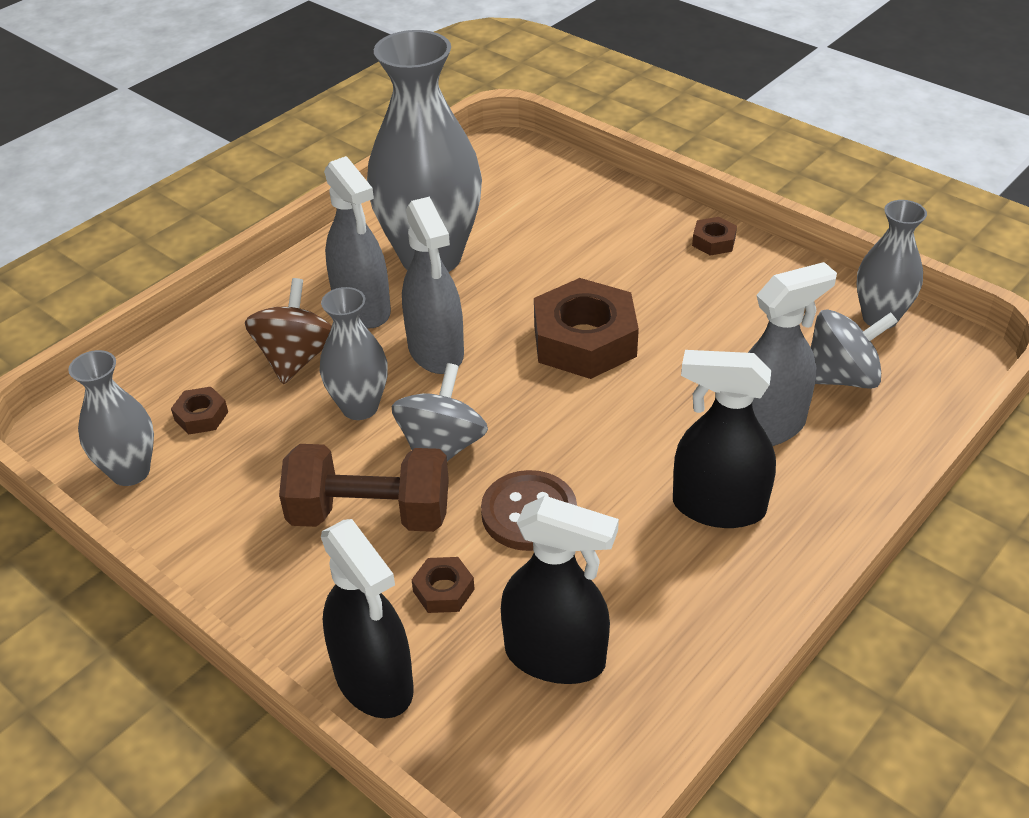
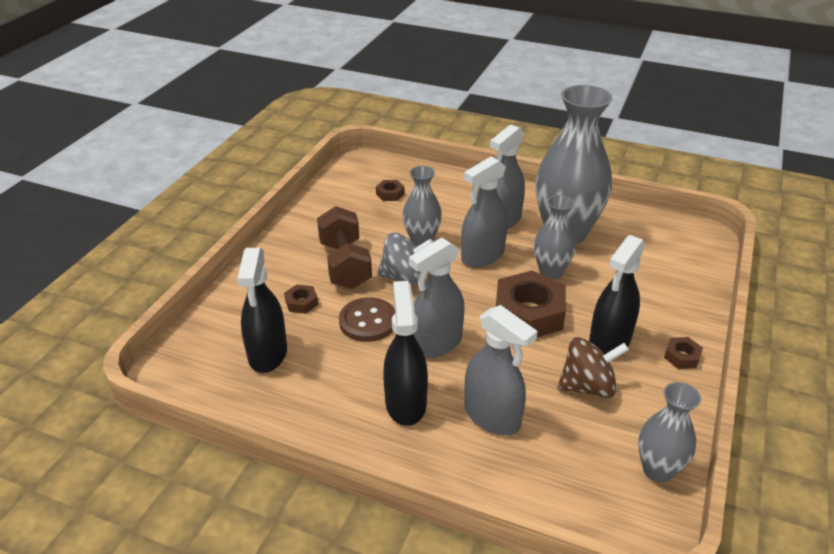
camera: 70 degrees right, 5 degrees down
grey vase [68,350,154,486] -> grey vase moved to [534,195,576,279]
brown spinning top [245,278,332,384] -> brown spinning top moved to [557,337,629,398]
black spray bottle [321,519,413,718] -> black spray bottle moved to [589,235,646,355]
grey spinning top [811,309,898,389] -> none
none -> grey spray bottle [409,237,465,358]

